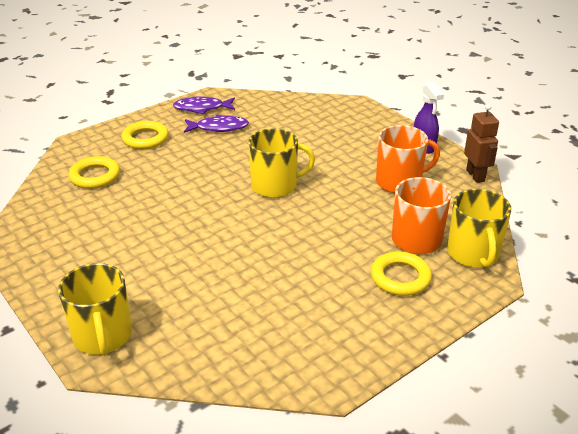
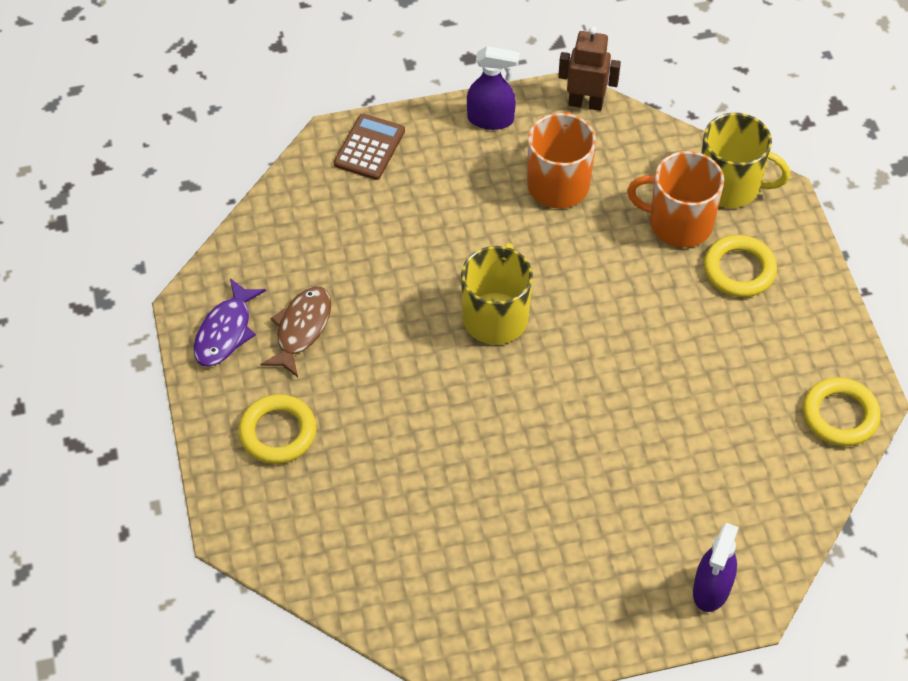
camera: 65 degrees left, 20 degrees up
yellow mug [58,263,132,356] -> purple spray bottle [693,523,739,612]
yellow ring [69,156,120,189] -> yellow ring moved to [803,377,881,446]
purple fish [184,114,249,133] -> brown fish [260,286,331,377]
none -> brown calculator [334,114,405,180]

